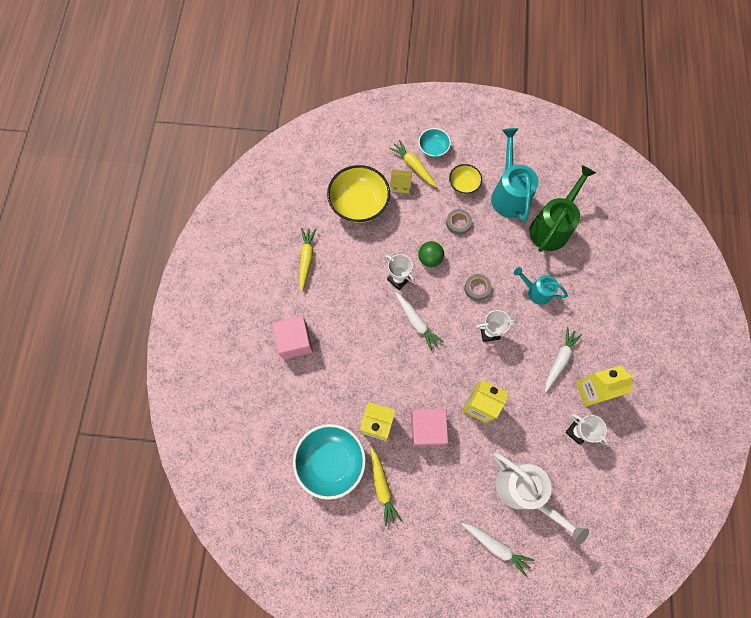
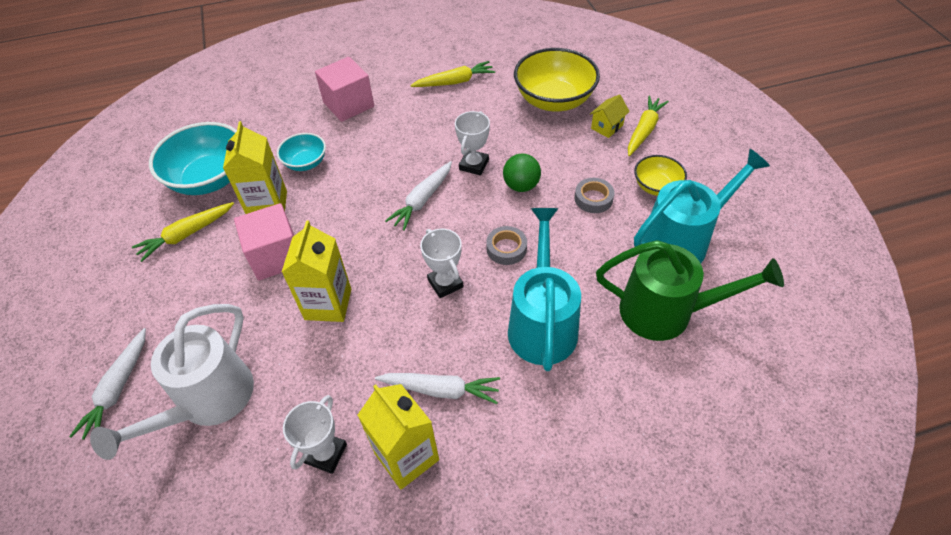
camera: 70 degrees right, 20 degrees down
yellow house [390,170,412,193] -> yellow house turned 60 degrees clockwise [590,94,630,138]
turquoise bowl [418,128,451,158] -> turquoise bowl moved to [277,133,326,171]
turquoise watering can [514,267,568,305] -> turquoise watering can [508,208,581,371], size x1.70

